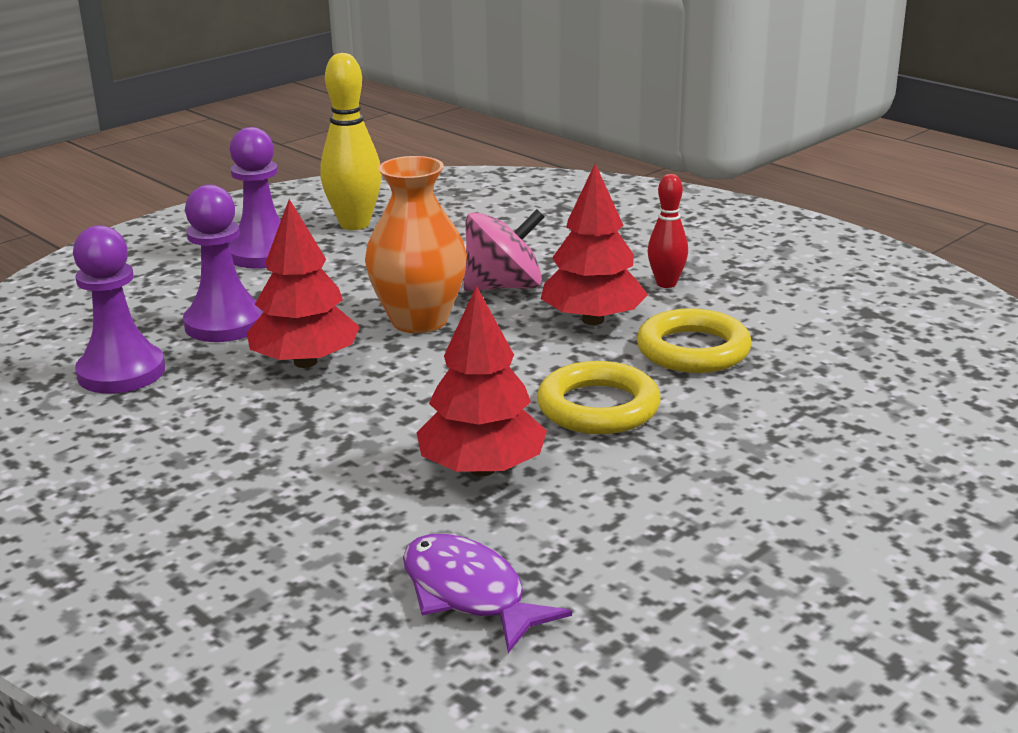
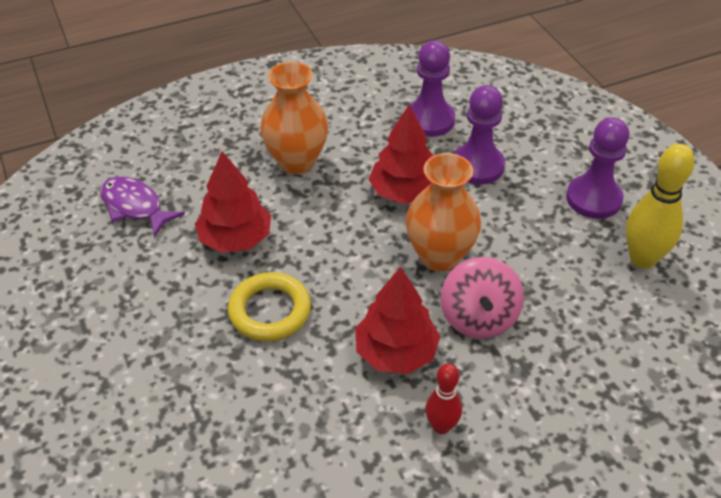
camera: 110 degrees right, 20 degrees up
purple fish [403,534,572,653] -> purple fish turned 120 degrees counterclockwise [100,176,185,237]
yellow ring [637,308,752,373] -> none
none -> orange vase [260,62,328,174]

